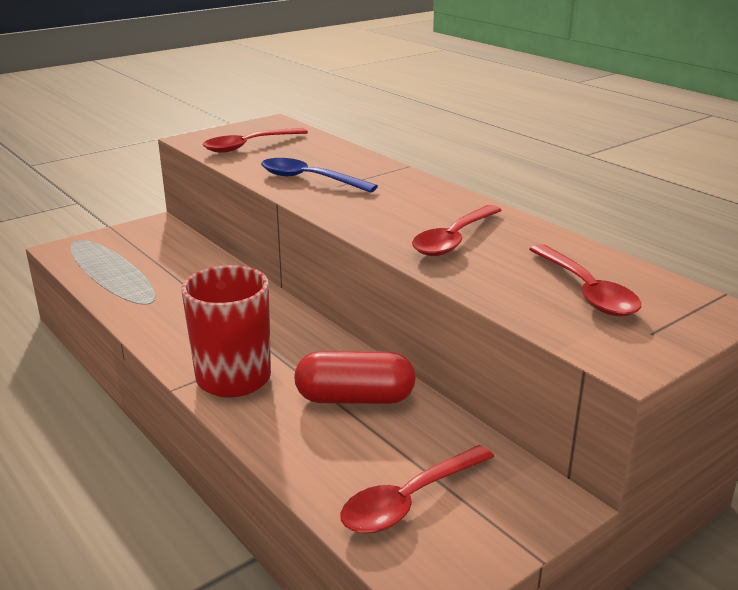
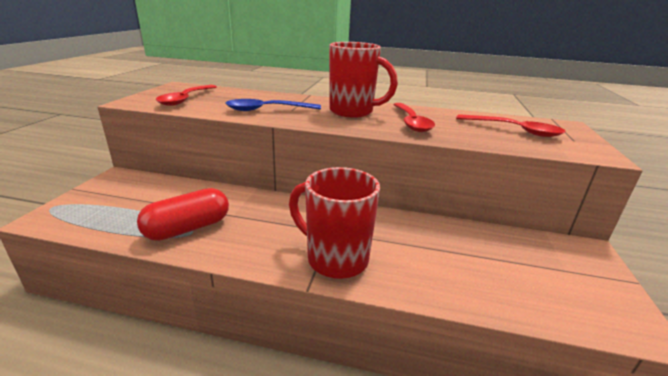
camera: 40 degrees left, 0 degrees up
red capsule [294,351,416,404] -> red capsule moved to [137,188,229,241]
red spoon [340,445,494,533] -> none
none -> red mug [329,42,398,118]

